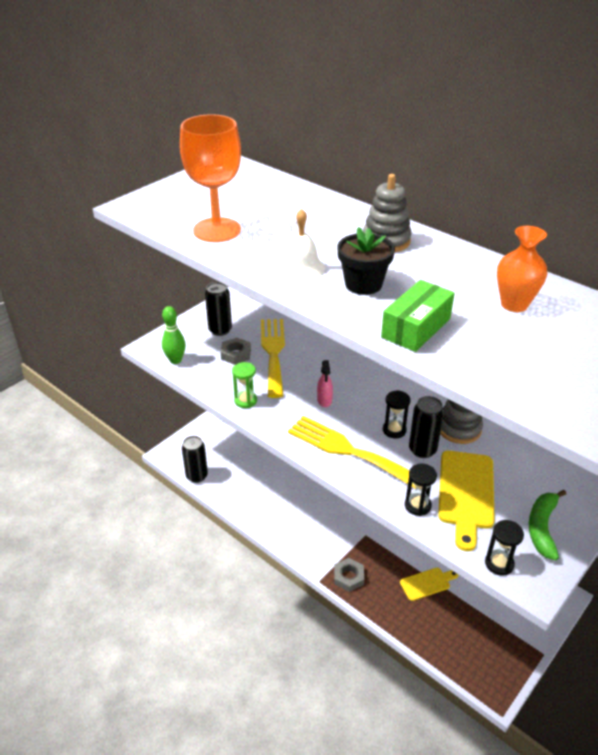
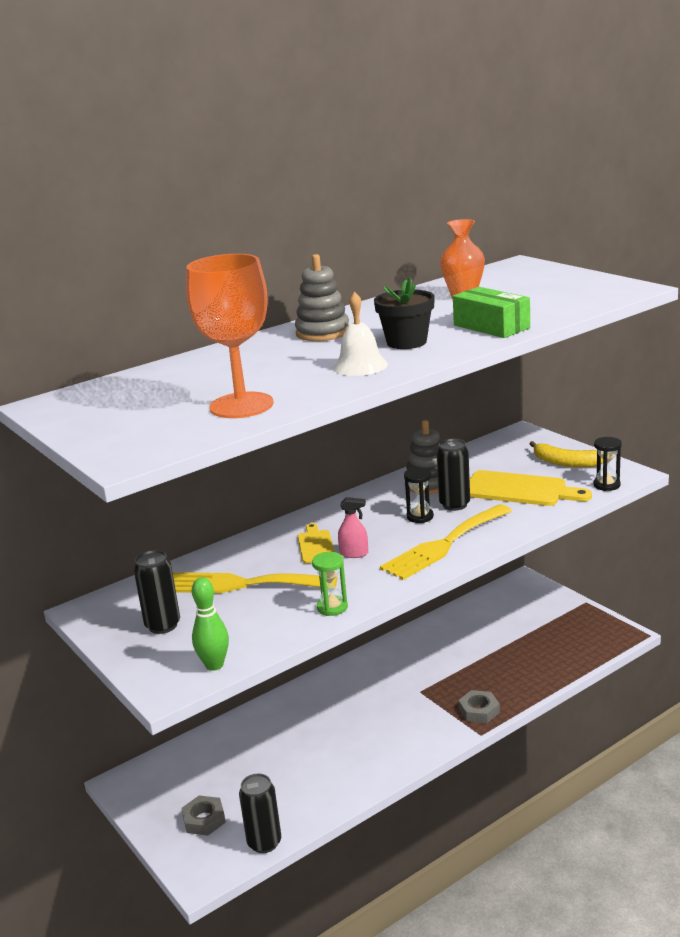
camera: 75 degrees left, 15 degrees down
grey nut [221,338,251,365] -> grey nut moved to [181,795,226,836]
yellow cutting board [400,568,458,601] -> yellow cutting board moved to [298,523,335,564]
black hourglass [405,463,437,516] -> none
green banana [529,490,566,560] -> yellow banana [530,441,603,467]

